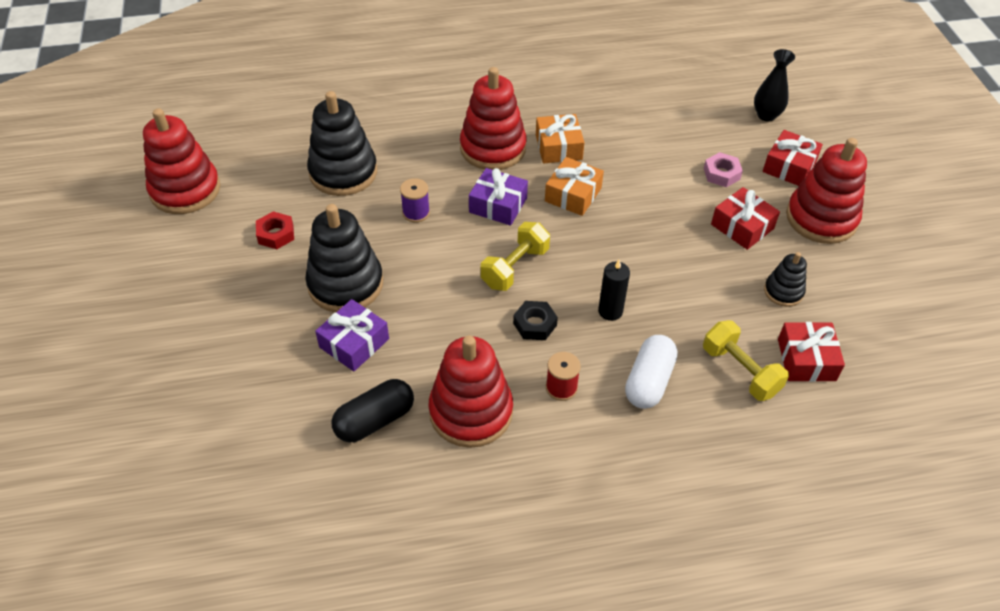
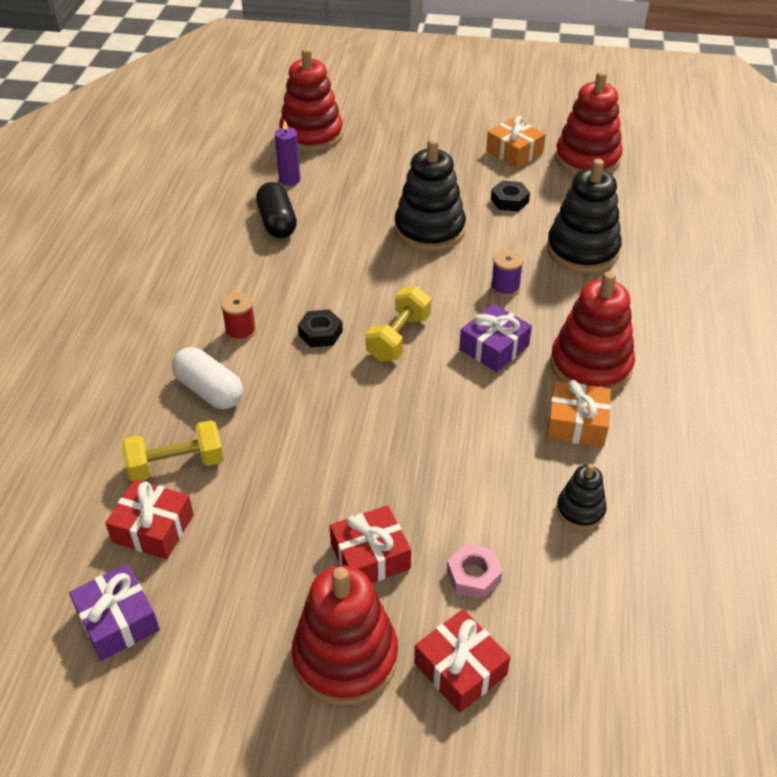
camera: 110 degrees right, 5 degrees down
red nut [256,211,294,249] -> black nut [491,180,530,211]
purple gift [315,299,389,371] -> purple gift moved to [69,564,160,661]
red stacking toy [429,335,513,448] -> red stacking toy moved to [279,48,343,152]
yellow dumbbell [481,222,550,291] -> yellow dumbbell turned 60 degrees clockwise [366,286,431,362]
orange gift [545,157,604,216] -> orange gift moved to [486,116,545,168]
black candle [598,260,630,321] -> none
black vase [754,49,795,122] -> none
black stacking toy [764,252,807,307] -> black stacking toy moved to [556,464,607,530]
none -> purple candle [275,120,300,186]

